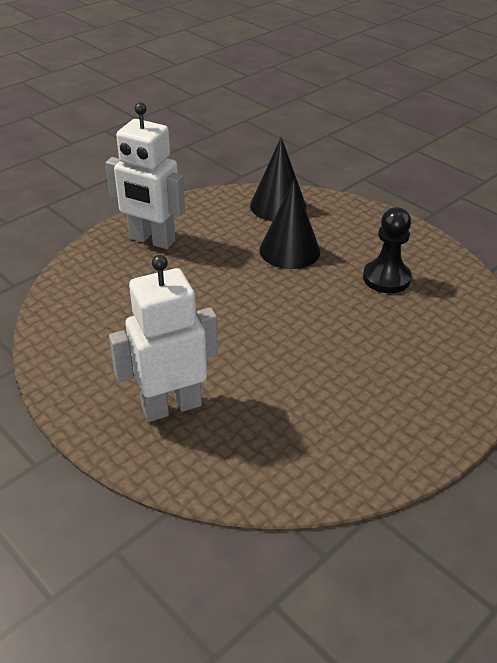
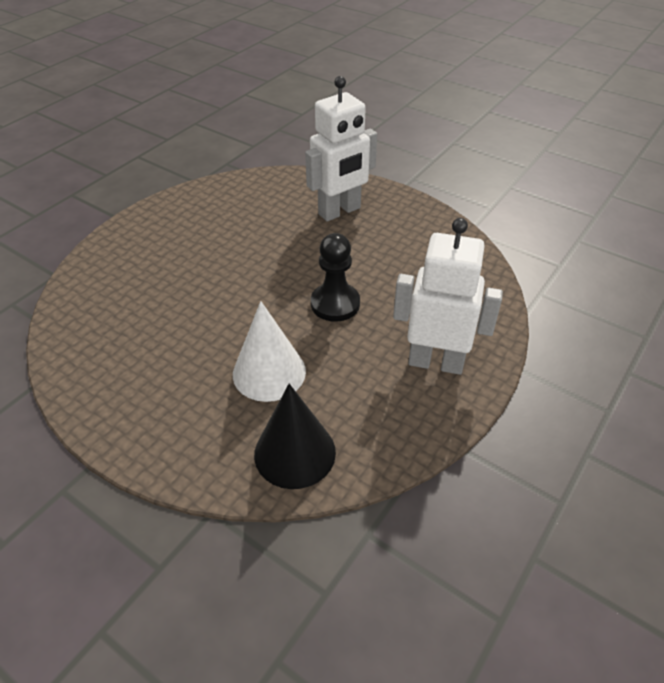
camera: 170 degrees right, 5 degrees up
black cone [259,179,320,269] -> white cone [233,301,306,402]
black pawn [363,207,412,293] -> black pawn moved to [311,233,360,322]

